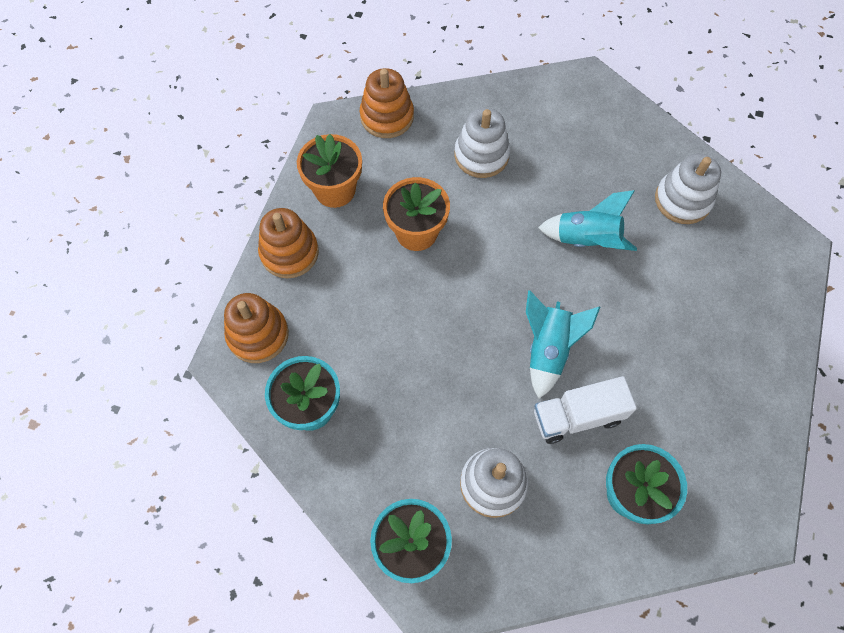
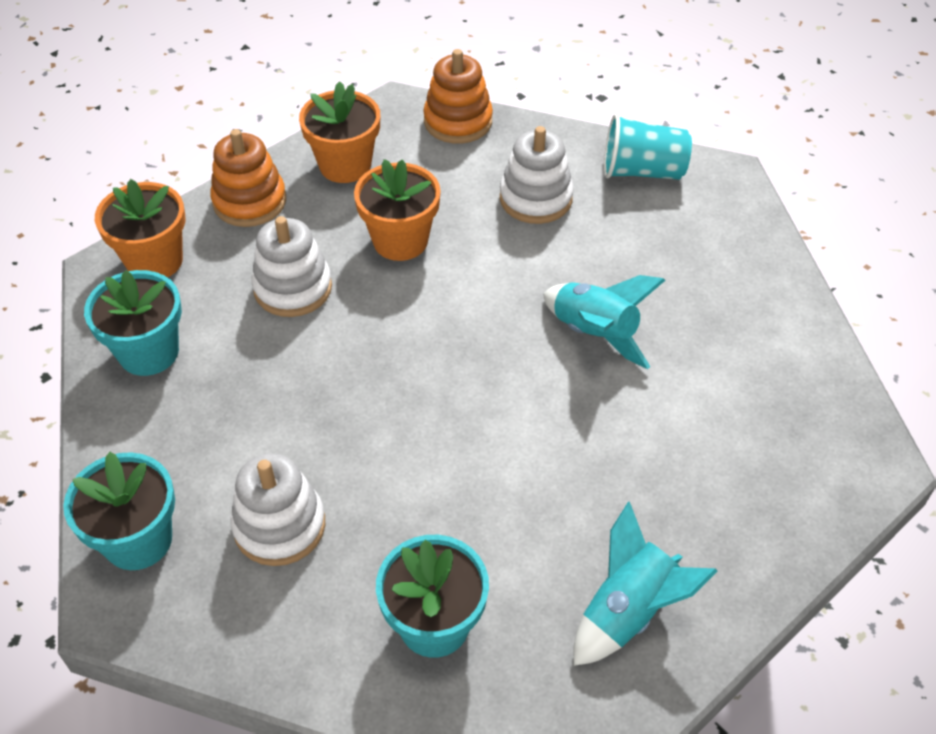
camera: 30 degrees right, 15 degrees down
orange stacking toy [224,293,289,363] -> orange flower pot [95,179,185,277]
turquoise rocket [526,290,600,398] -> turquoise rocket moved to [574,501,718,666]
white truck [534,376,637,444] -> none
white stacking toy [655,154,721,224] -> white stacking toy moved to [251,216,332,317]
none -> turquoise cup [604,114,692,180]

